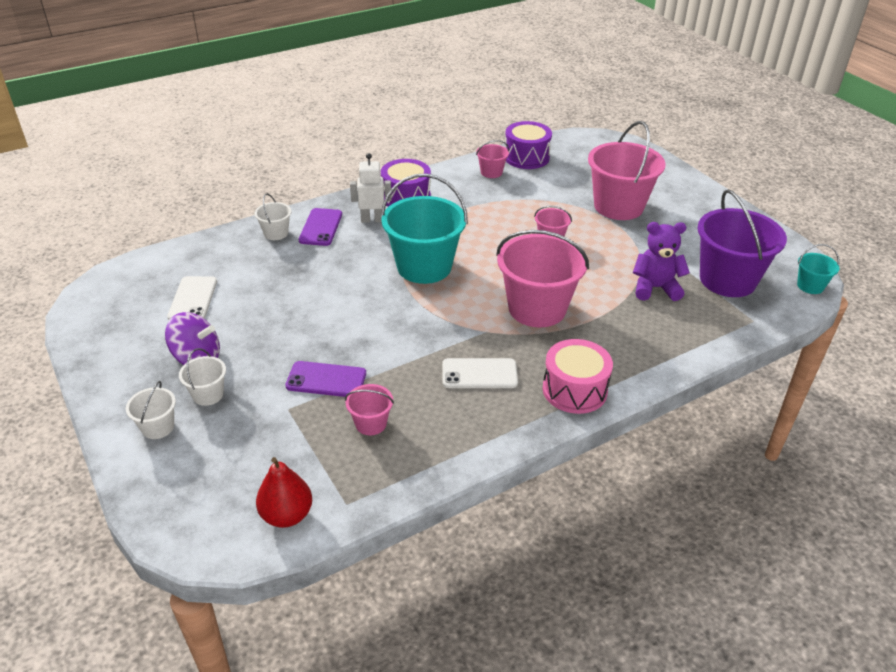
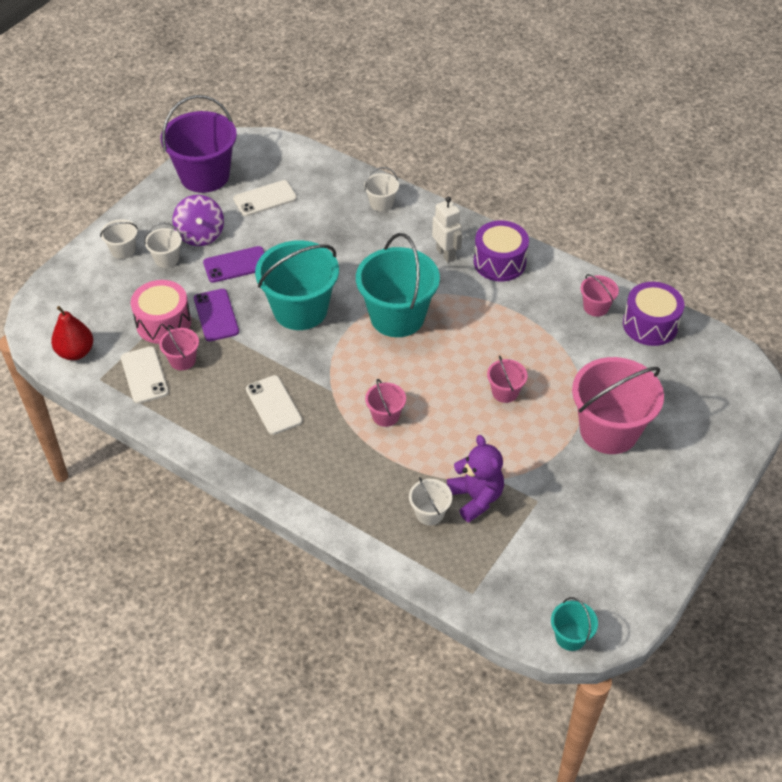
camera: 65 degrees right, 10 degrees up
purple phone [299,208,342,246] -> purple phone moved to [203,246,265,283]
pink bucket [496,230,589,327] -> pink bucket [365,379,406,427], size x0.46
pink drum [543,339,613,414] -> pink drum moved to [131,280,191,344]
purple bucket [697,189,787,297] -> purple bucket moved to [161,95,237,193]
none -> white phone [121,347,169,404]
none -> turquoise bucket [255,240,339,330]
none -> white bucket [409,477,452,526]

